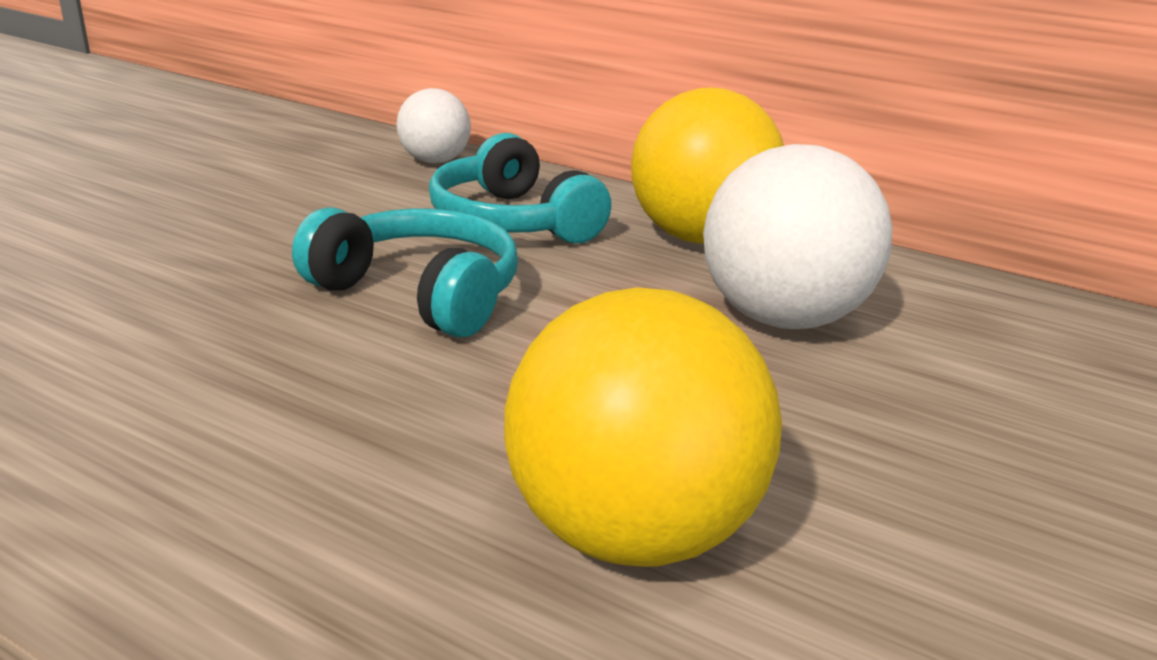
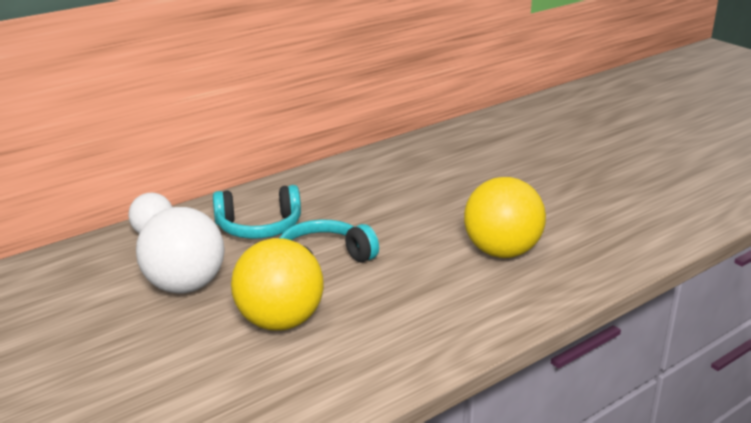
camera: 65 degrees left, 0 degrees up
yellow ball [631,88,784,244] -> yellow ball moved to [231,238,324,331]
white ball [703,144,892,329] -> white ball moved to [136,207,225,294]

